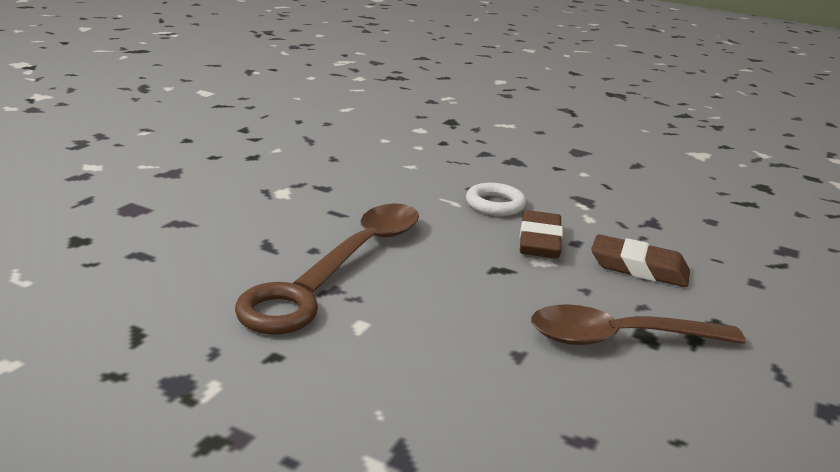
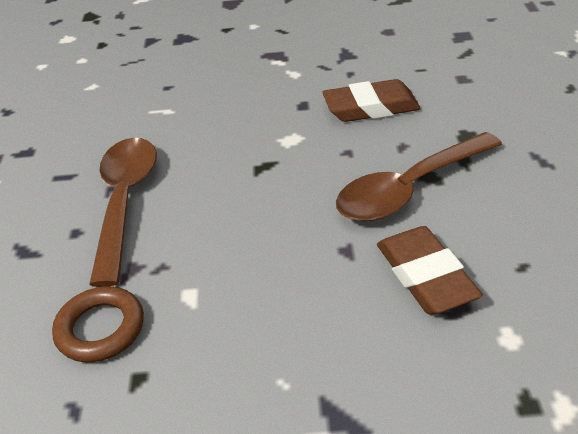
camera: 25 degrees left, 15 degrees up
white ring [466,183,526,216] -> none
brown eraser [519,210,563,258] -> brown eraser moved to [377,226,483,315]

